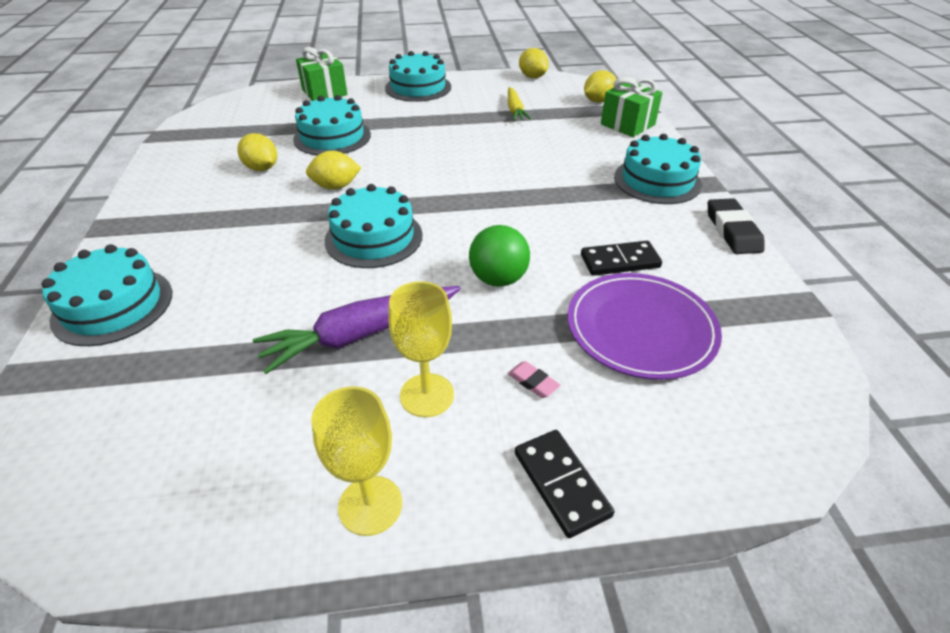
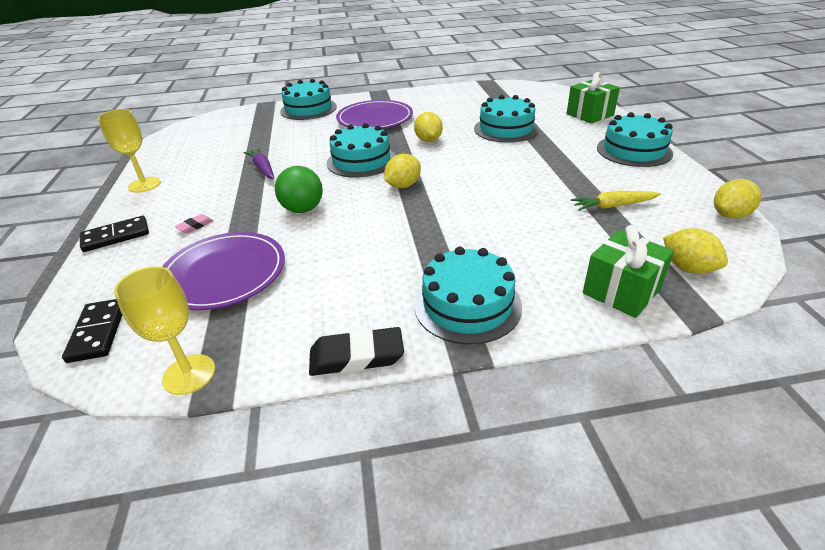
camera: 90 degrees right, 5 degrees down
yellow lemon [237,133,277,171] -> yellow lemon moved to [384,154,421,188]
purple carrot [253,286,461,374] -> purple carrot [244,148,274,179], size x0.60
yellow goblet [388,281,454,417] -> yellow goblet moved to [114,266,215,395]
black domino [581,241,662,276] -> black domino moved to [62,299,122,363]
none -> purple plate [336,100,413,129]

